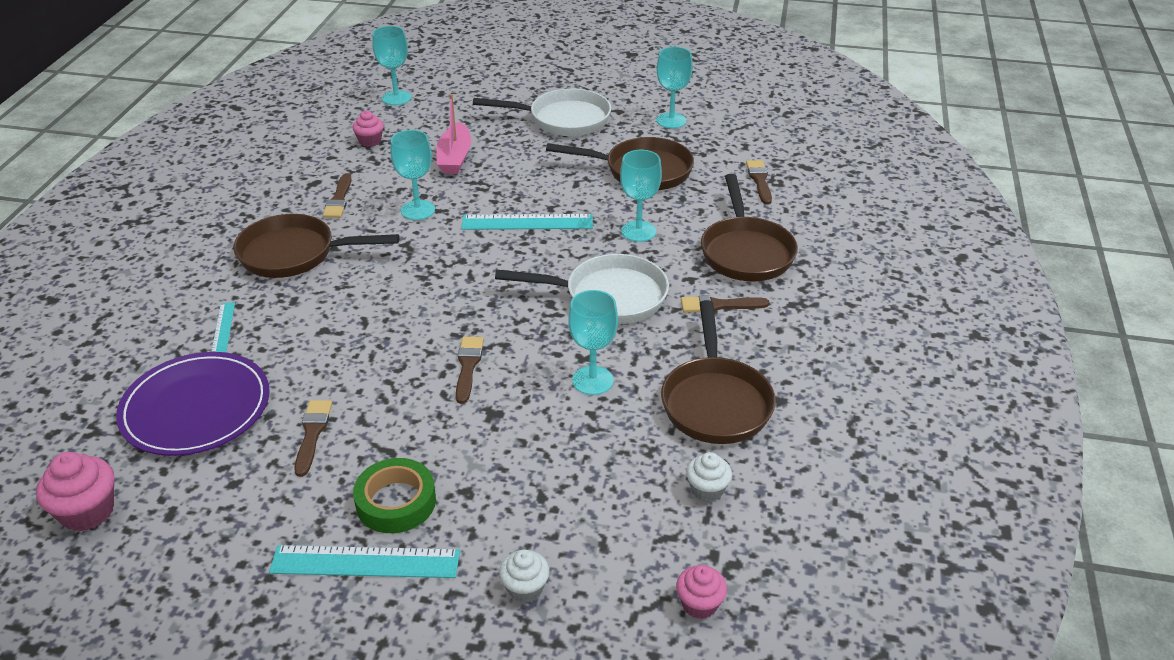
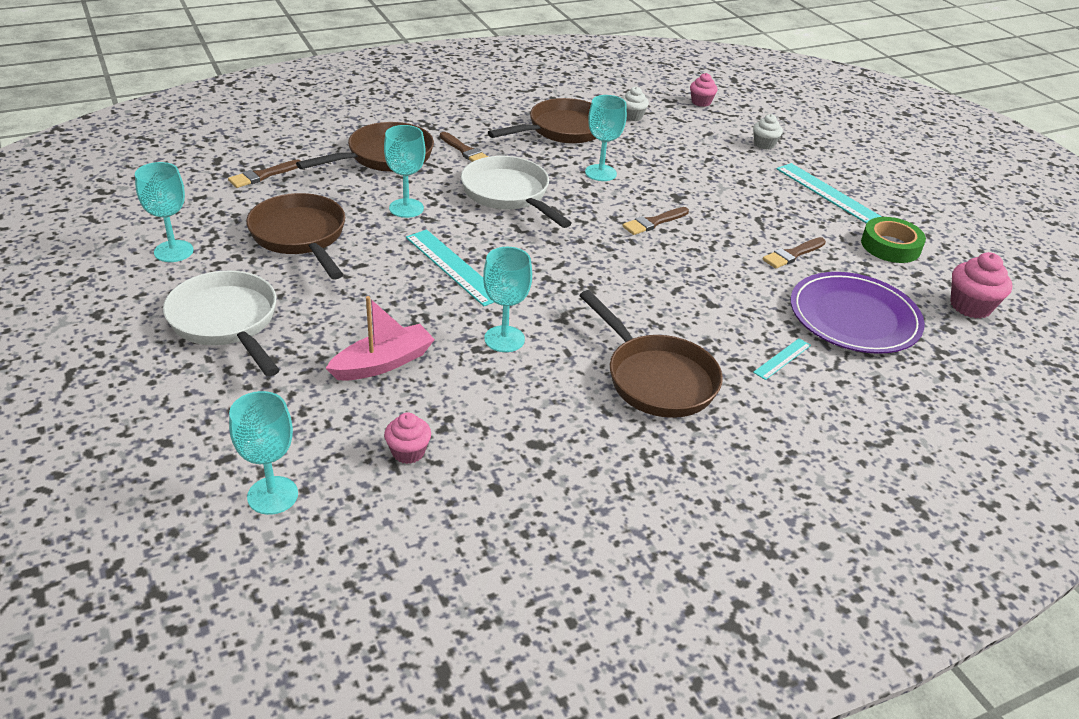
camera: 130 degrees left, 0 degrees up
brown brush [323,173,352,218] -> none
green tape [353,458,436,533] -> green tape moved to [861,217,926,263]

